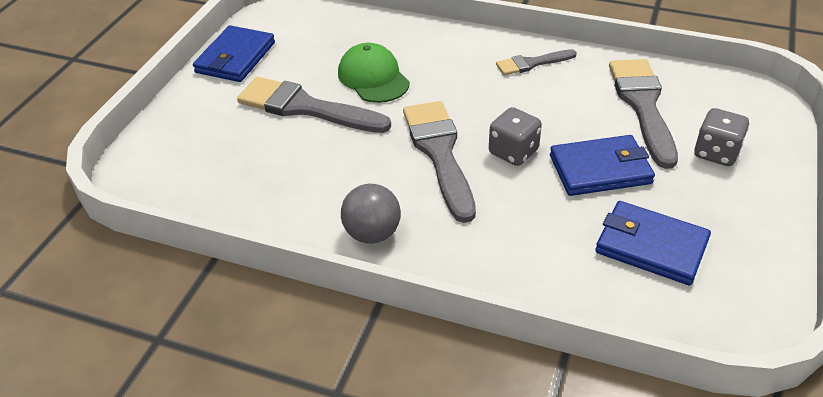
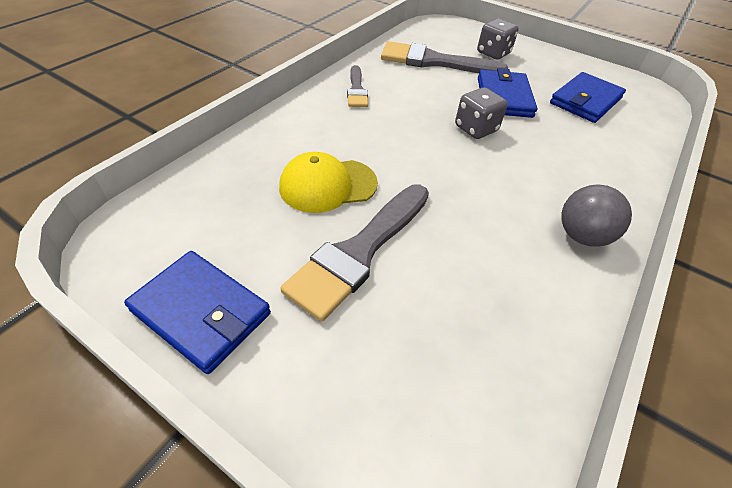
camera: 80 degrees left, 5 degrees up
green cap [338,43,410,103] -> yellow cap [279,152,378,213]
grey brush [403,101,476,223] -> none

